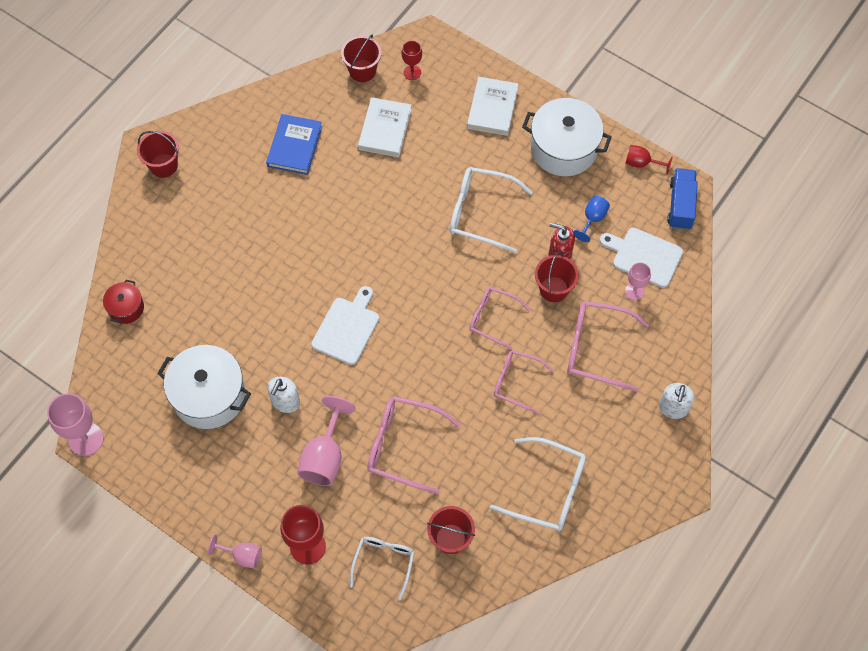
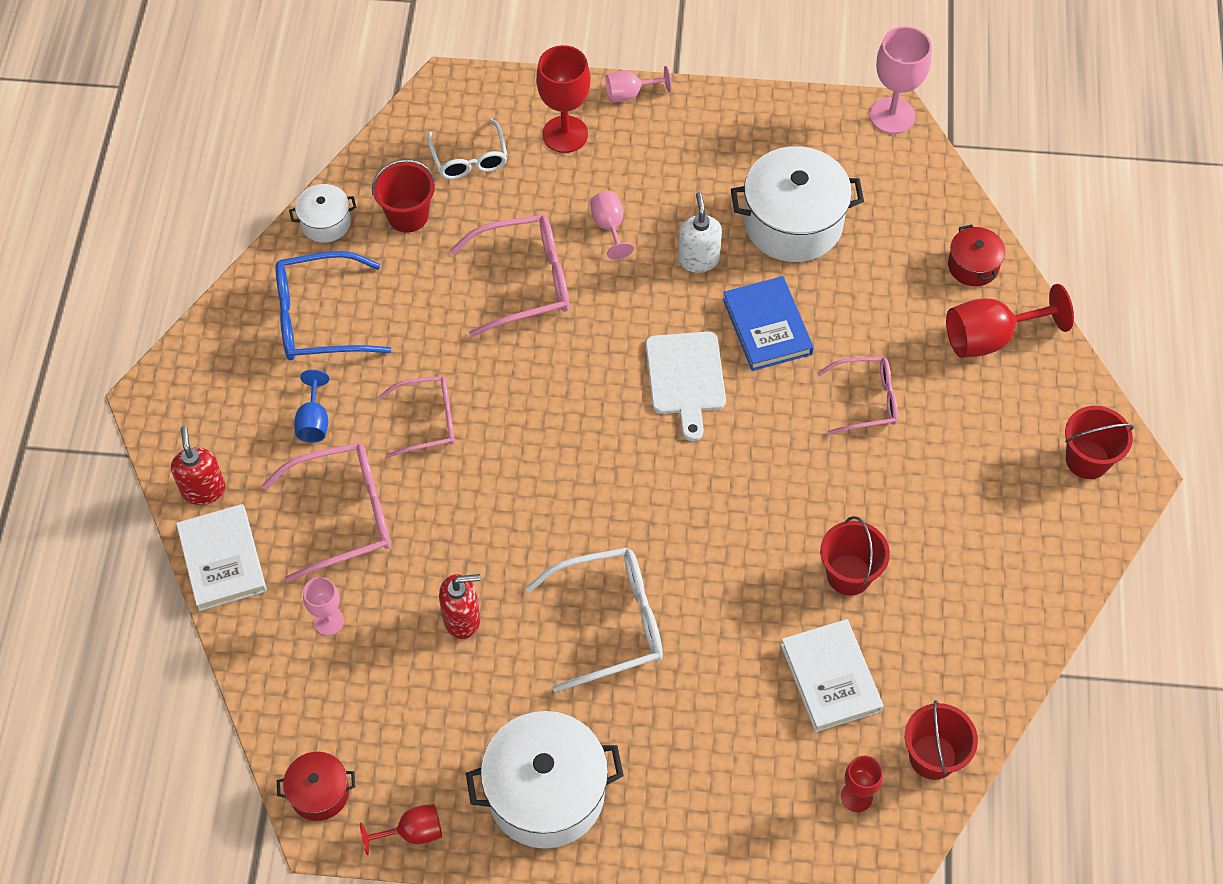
camera: 150 degrees right, 5 degrees down
blue book [266,114,322,175] -> blue book moved to [723,276,814,371]
pink goblet [297,396,356,486] -> pink goblet [590,191,634,260], size x0.58
white book [467,77,519,136] -> white book moved to [176,504,267,611]
pink glasses [469,287,530,349] -> pink glasses moved to [817,356,898,434]
white glasses [490,437,586,531] -> blue glasses [275,251,392,360]
red bucket [535,252,579,302] -> red bucket moved to [820,516,890,596]
blue goblet [573,196,610,242] -> blue goblet moved to [294,370,329,443]
white cutting board [600,228,683,288] -> none
white soap dispenser [659,383,695,419] -> red soap dispenser [171,426,225,505]
blue truck [667,168,698,230] -> red pot [277,752,355,821]
none -> white pot [289,184,356,243]
none -> red goblet [946,284,1074,358]

